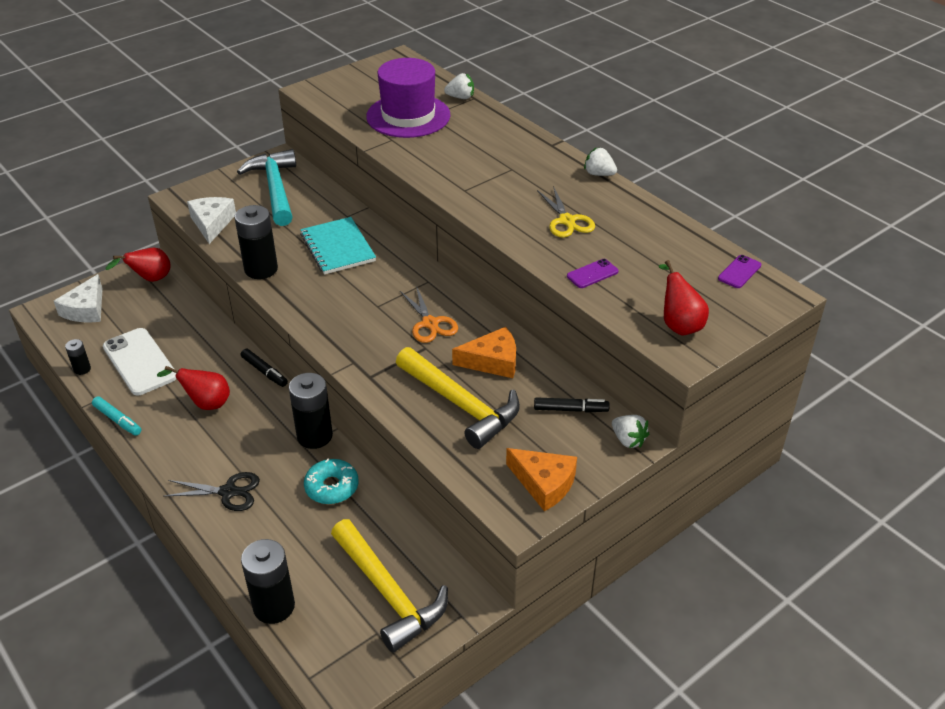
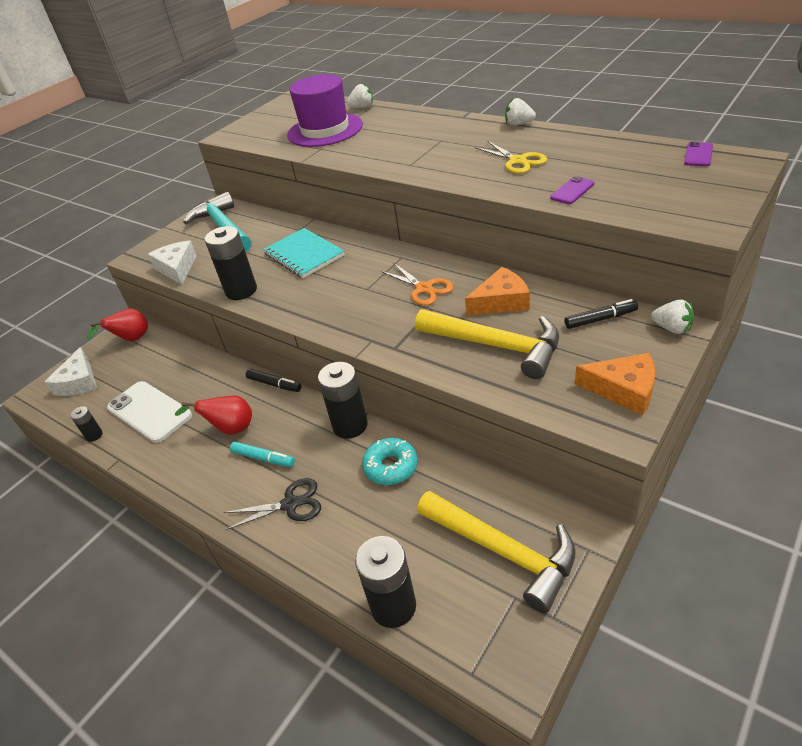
camera: 10 degrees left, 0 degrees up
turquoise marker [92,396,141,436] -> turquoise marker moved to [230,442,295,467]
red pear [658,260,709,335] -> none

